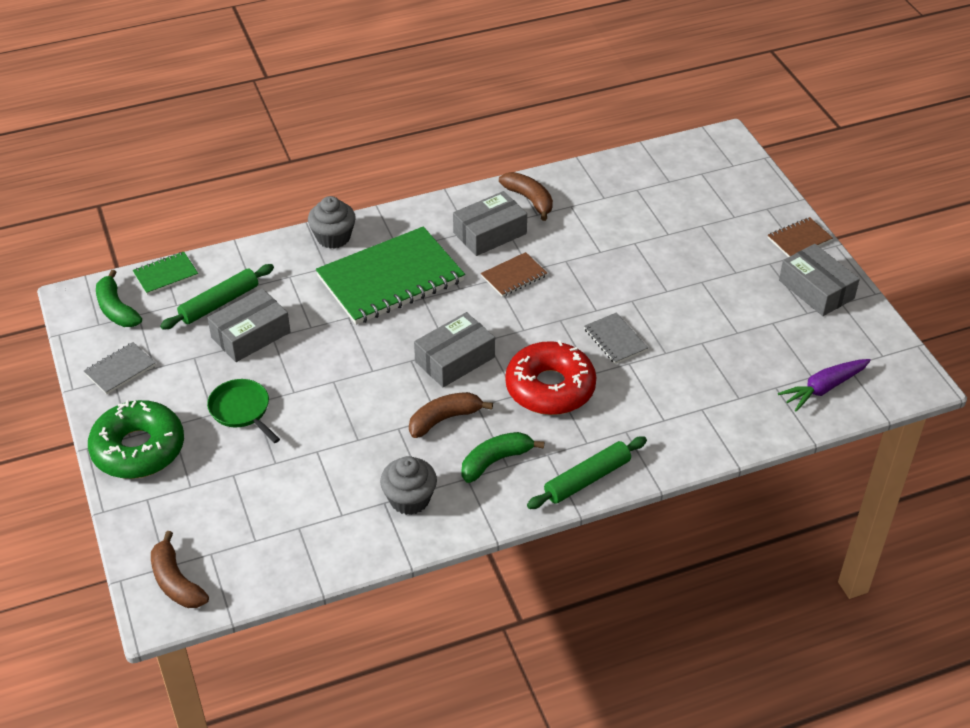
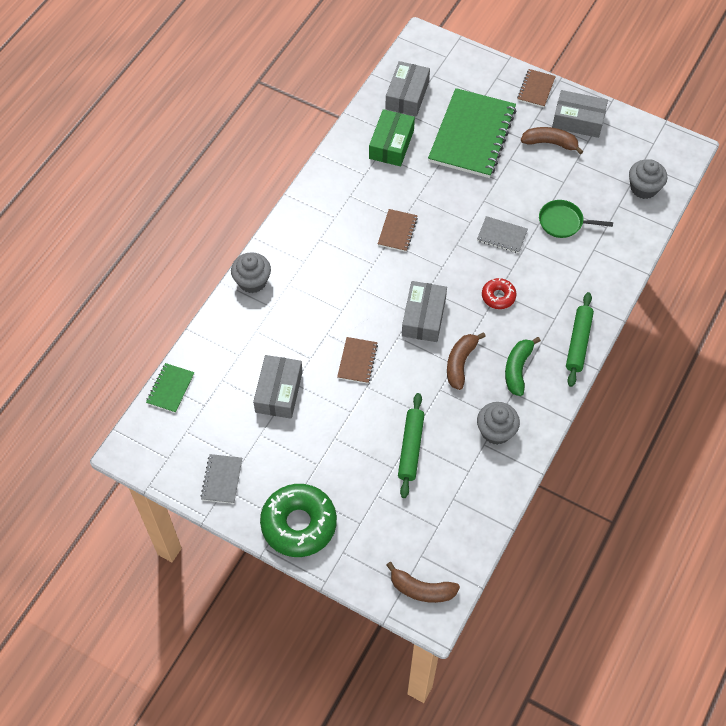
camera: 40 degrees left, 15 degrees up
green banana [96,270,142,327] -> none
green rolling pin [160,264,274,329] -> green rolling pin moved to [398,393,425,498]
green pan [207,379,280,443] -> green pan moved to [539,200,613,238]
green notebook [316,226,465,325] -> green notebook moved to [428,88,516,178]
grey box [453,191,527,256] -> grey box moved to [385,61,430,117]
brown banana [499,172,553,221] -> brown banana moved to [521,127,584,155]
red donut [505,340,597,415] -> red donut [482,278,516,309], size x0.50
purple carrot [778,359,871,412] -> grey cupcake [629,160,667,199]
none -> brown notebook [337,337,378,384]
none -> green box [369,109,415,166]

